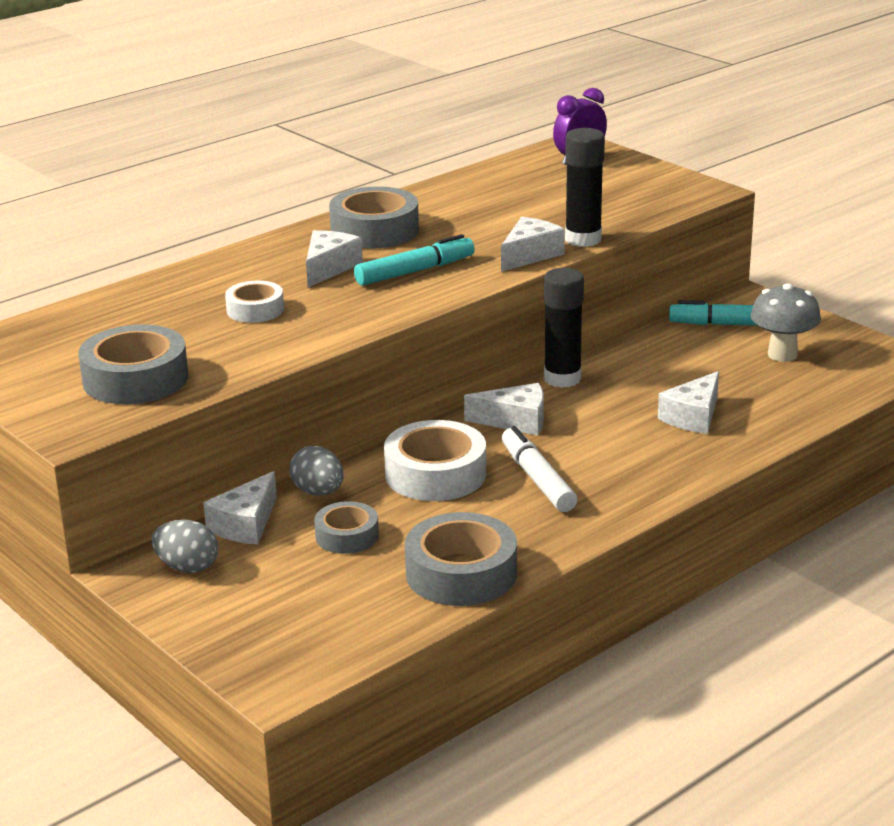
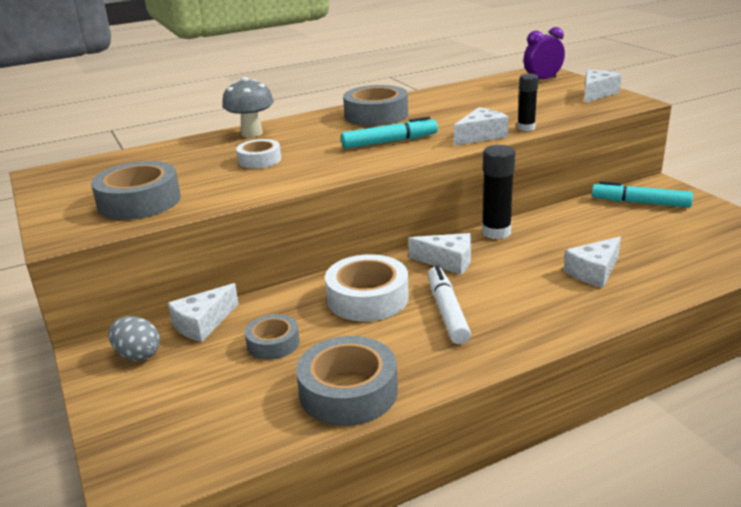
camera: 15 degrees right, 0 degrees up
grey egg [289,446,344,496] -> none
white cheese [306,230,363,287] -> white cheese moved to [584,70,622,103]
black glue stick [565,128,605,247] -> black glue stick [517,73,539,131], size x0.62
grey mushroom [751,283,821,362] -> grey mushroom moved to [222,77,274,137]

